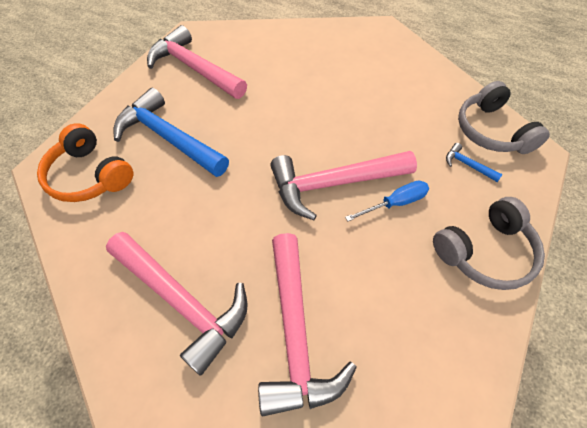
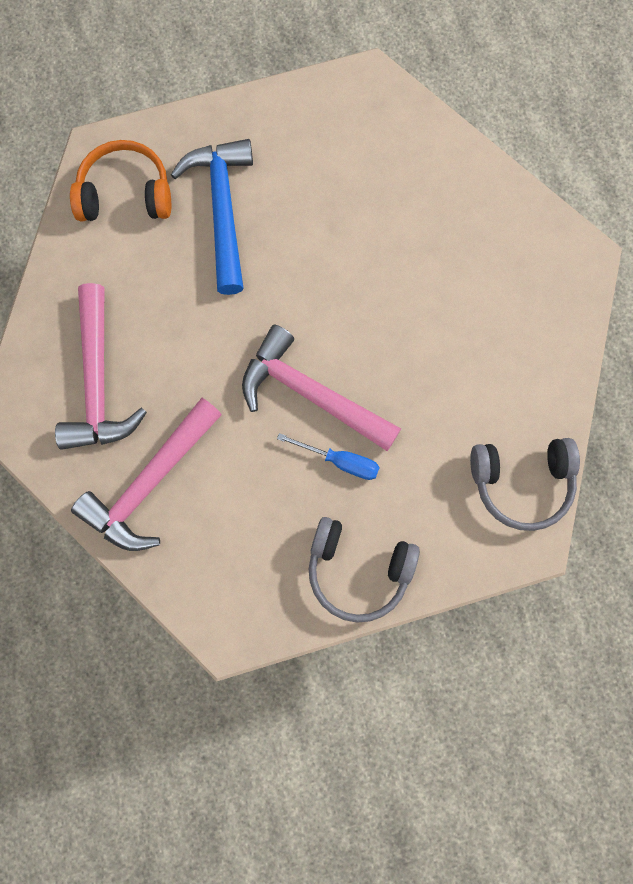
camera: 45 degrees right, 20 degrees up
orange headphones [37,123,133,202] -> orange headphones turned 90 degrees clockwise [70,140,171,221]
pink hammer [147,25,247,99] -> none
blue hammer [446,143,503,182] -> none
grey headphones [458,81,550,154] -> grey headphones turned 120 degrees counterclockwise [470,438,580,531]

